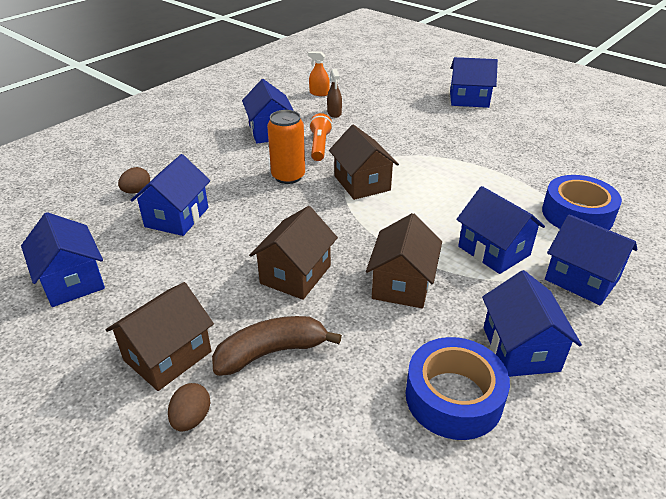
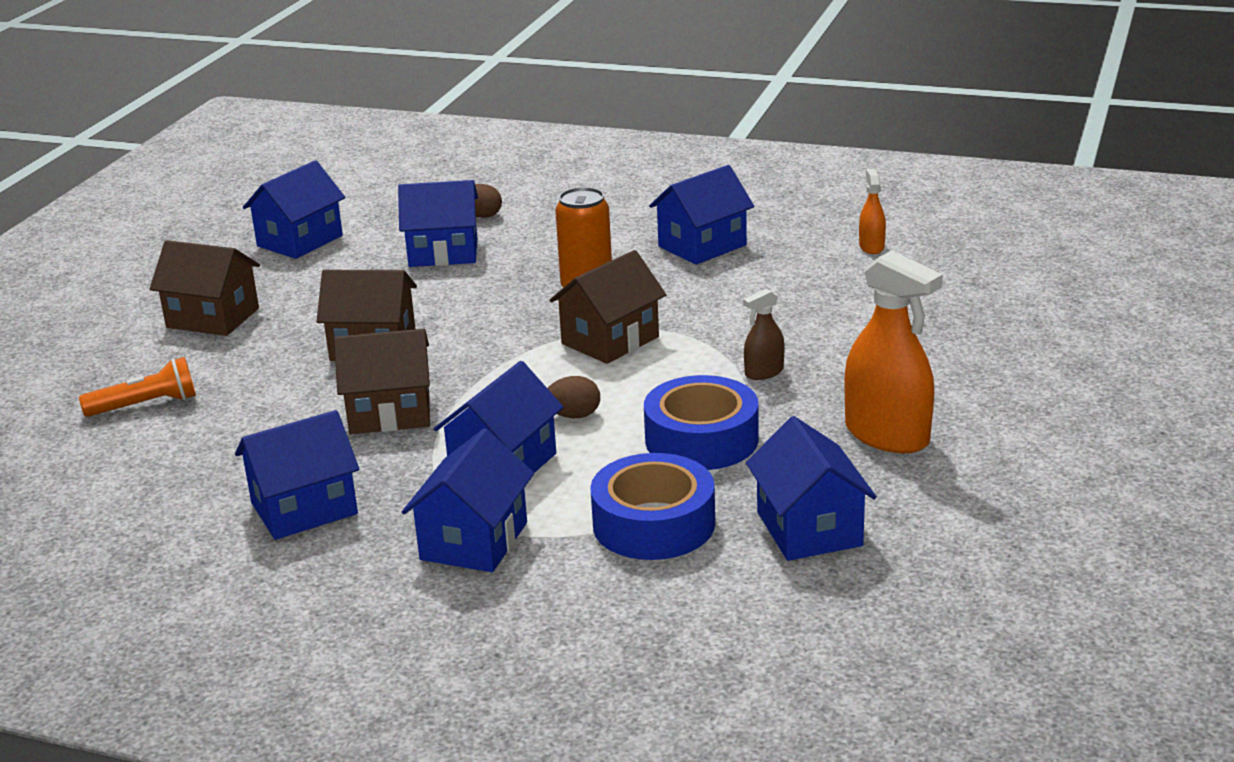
camera: 70 degrees right, 10 degrees down
brown egg [168,383,210,432] -> brown egg moved to [547,376,600,418]
brown banana [212,316,342,376] -> none
orange flashlight [309,113,333,161] -> orange flashlight moved to [79,357,196,417]
brown spray bottle [327,69,342,118] -> brown spray bottle moved to [743,289,785,380]
blue tape [406,337,510,440] -> blue tape moved to [644,375,759,470]
blue house [450,57,498,108] -> blue house moved to [746,416,877,561]
none -> orange spray bottle [844,250,943,453]

